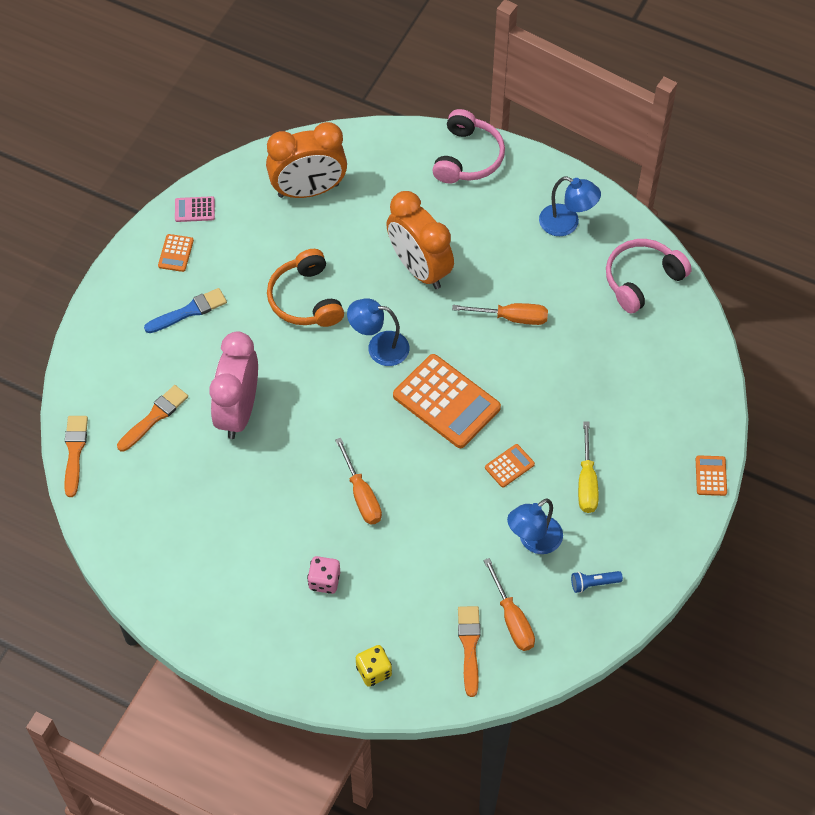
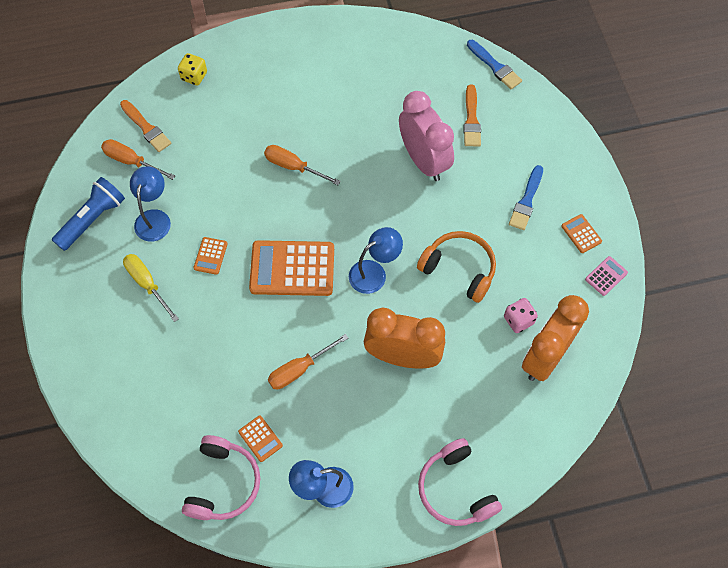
camera: 140 degrees right, 5 degrees up
orange brush [64,416,88,497] -> blue brush [467,40,522,89]
pink dice [307,556,340,594] -> pink dice moved to [504,298,538,333]
blue flashlight [571,571,623,593] -> blue flashlight [52,177,125,251], size x1.94
orange calculator [696,455,727,496] -> orange calculator moved to [238,415,283,462]

